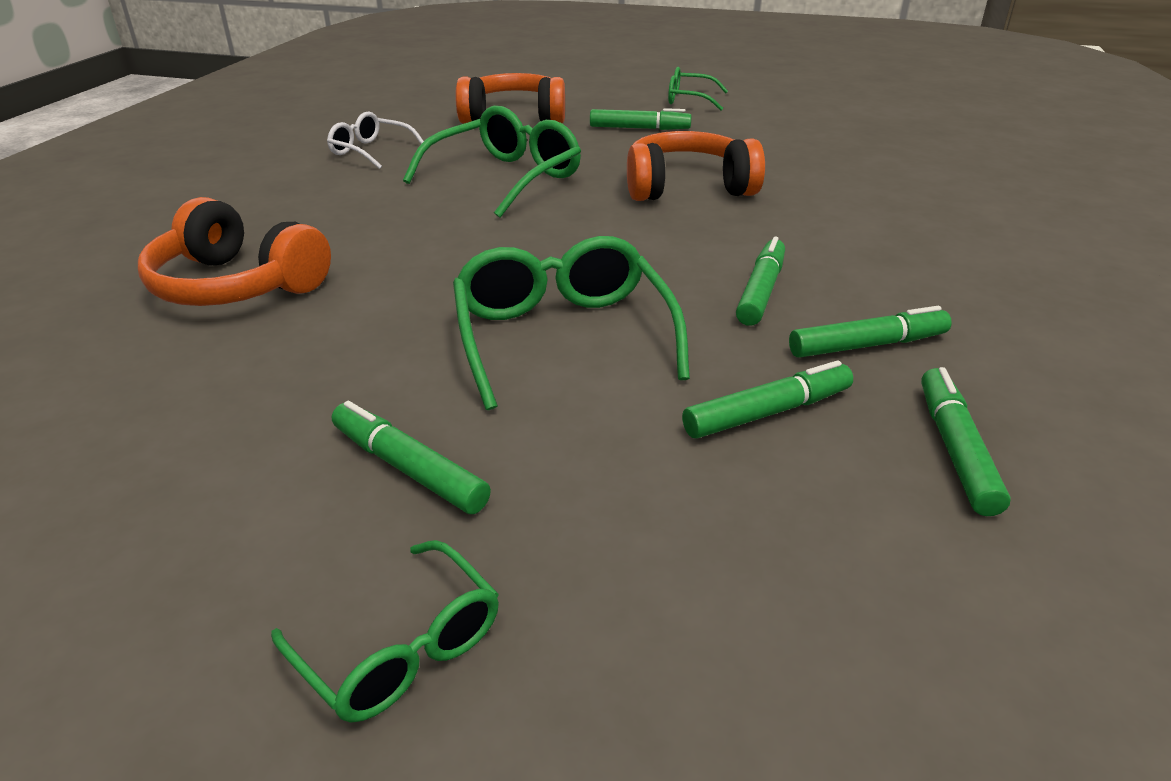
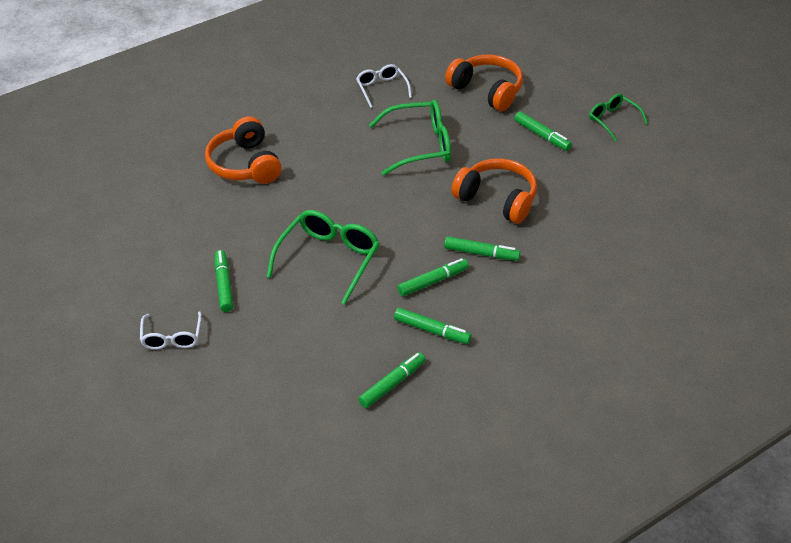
camera: 40 degrees right, 10 degrees up
green glasses [271,540,499,723] -> white glasses [140,312,202,350]
green marker [682,360,853,439] -> green marker moved to [444,236,520,261]

